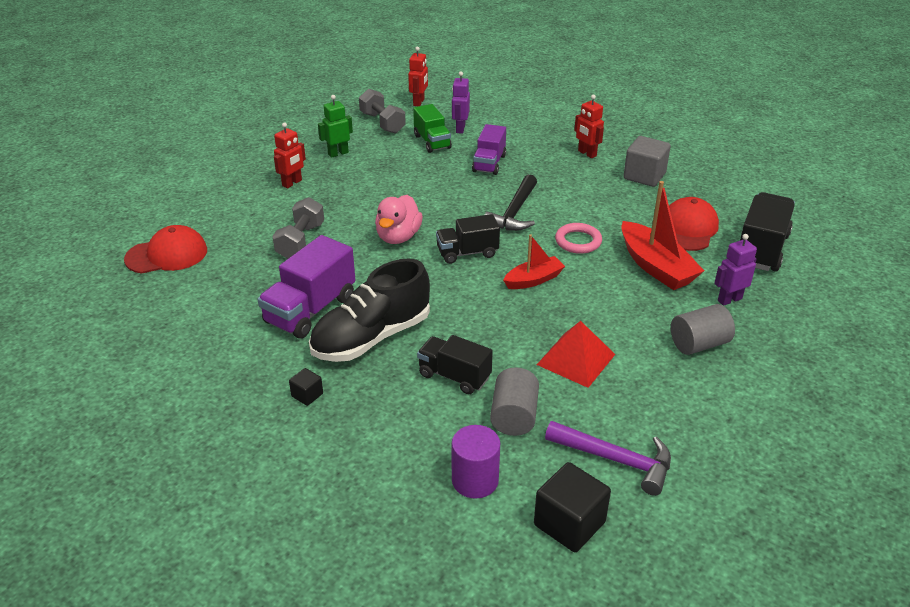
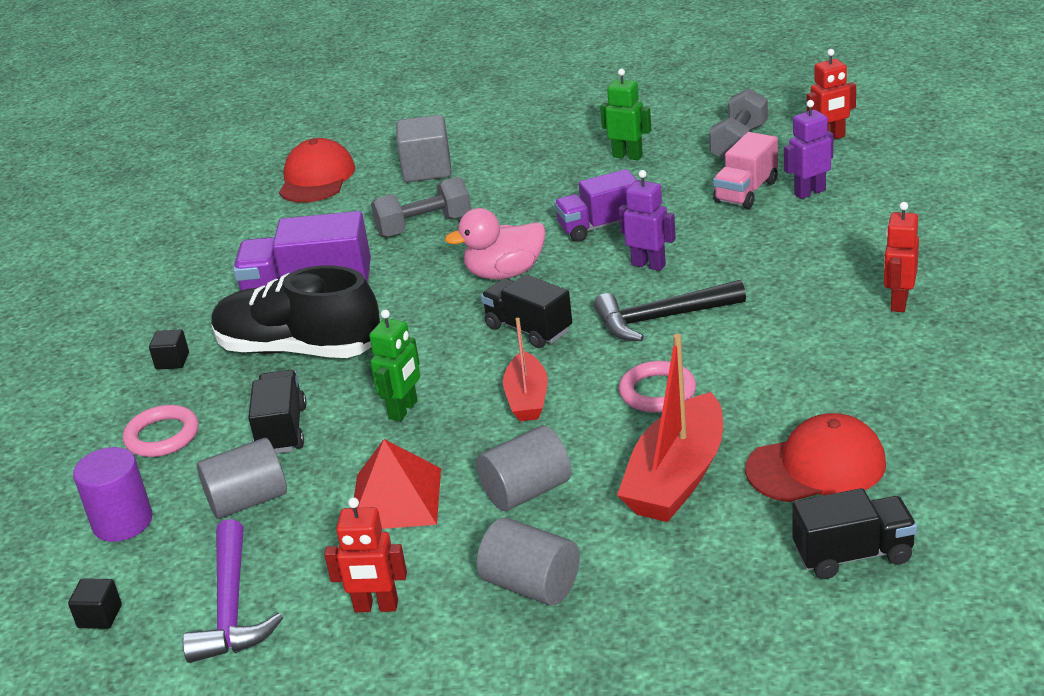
camera: 60 degrees right, 5 degrees down
red cap [124,225,207,274] -> red cap turned 120 degrees counterclockwise [279,138,355,203]
red robot [274,122,306,189] -> red robot moved to [324,497,407,612]
green truck [413,104,452,153] -> pink truck [713,132,778,209]
purple truck [472,124,506,175] -> purple truck moved to [554,169,637,242]
red boat [503,234,565,289] -> red boat turned 60 degrees clockwise [503,318,548,421]
black cube [534,462,611,552] -> black cube [68,578,122,629], size x0.51
grey cube [623,136,671,187] -> grey cube moved to [396,115,451,182]
purple robot [714,234,757,306] -> purple robot moved to [619,170,676,271]
black truck [740,192,795,272] -> black truck [792,488,917,579], size x0.65
none -> pink ring [123,405,199,457]
none -> green robot [369,309,420,421]
none -> grey cylinder [476,425,572,511]

